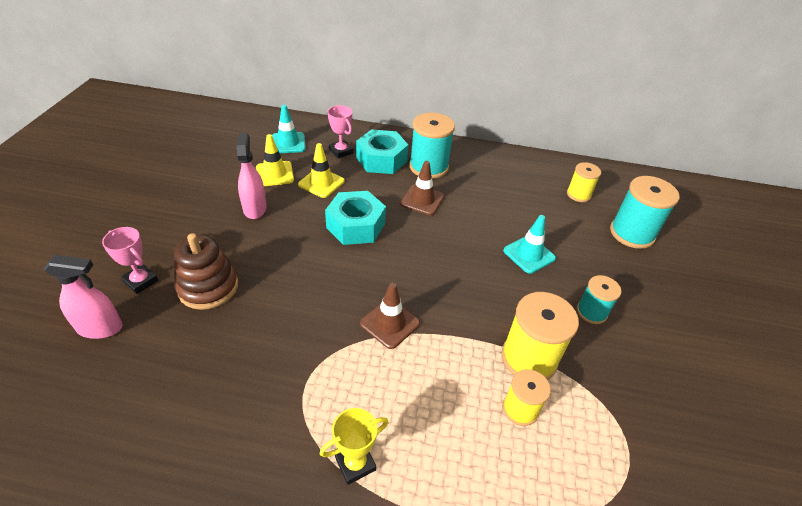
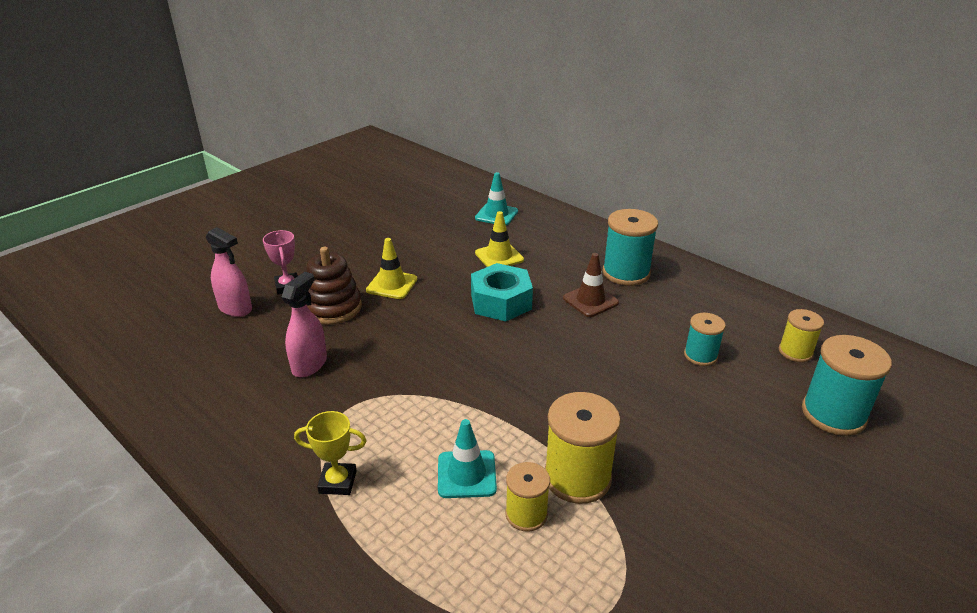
camera: 35 degrees right, 10 degrees down
pink spray bottle [237,133,267,219] -> pink spray bottle moved to [282,272,327,377]
yellow traffic cone [256,134,294,186] -> yellow traffic cone moved to [366,238,417,299]
pink trophy [328,105,354,158] -> none
turquoise nut [356,129,408,174] -> none
brown traffic cone [360,283,420,349] -> none
turquoise traffic cone [503,215,556,274] -> turquoise traffic cone moved to [438,419,497,498]
turquoise spool [577,275,622,324] -> turquoise spool moved to [684,313,726,366]

